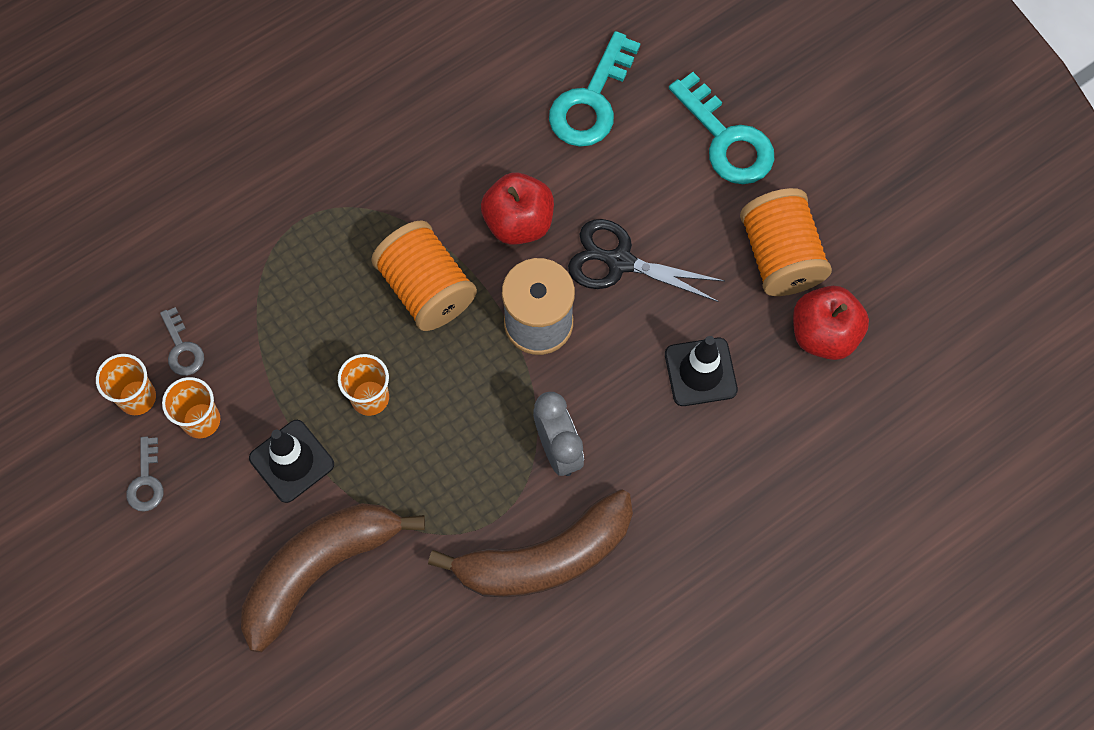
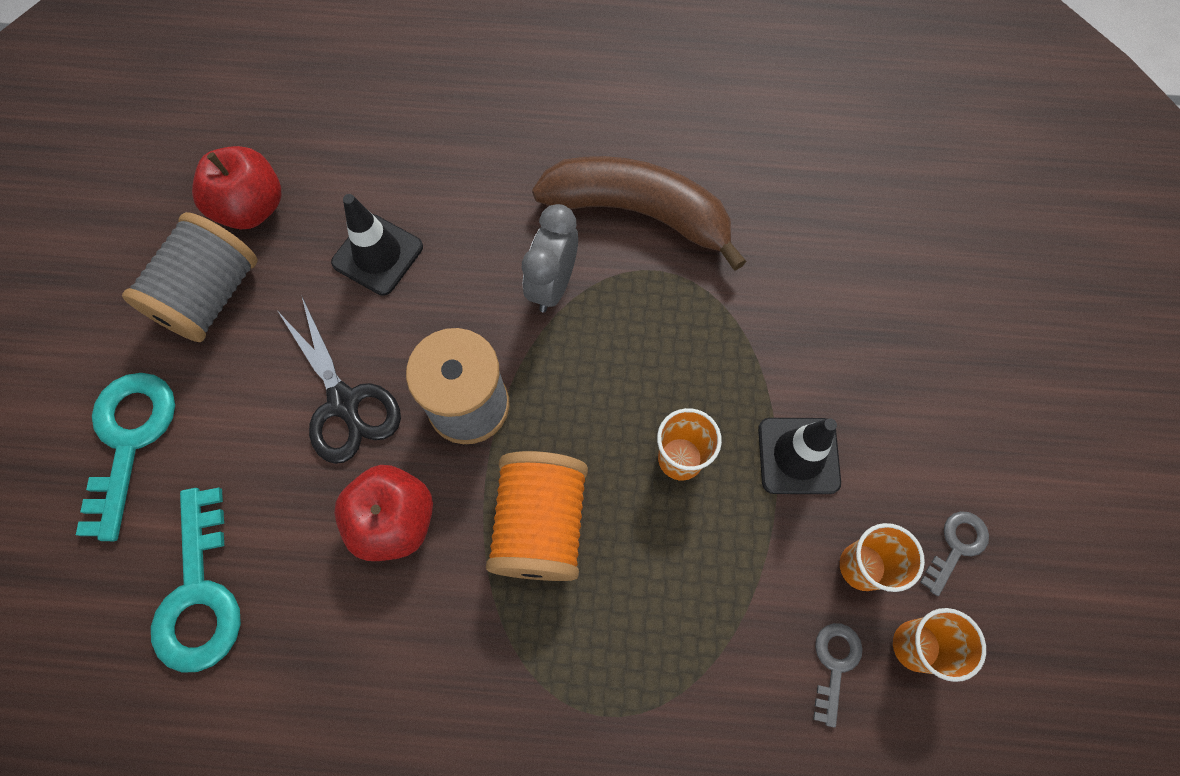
camera: 140 degrees left, 0 degrees up
brown banana [241,503,425,652] -> none
turquoise key [549,31,640,147] -> turquoise key turned 105 degrees clockwise [151,488,241,673]
orange spool [740,188,832,296] -> grey spool [122,212,258,342]

